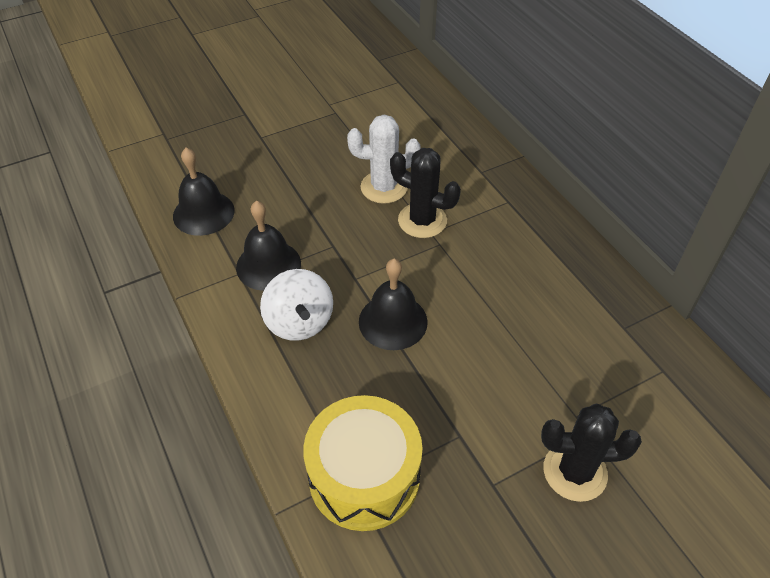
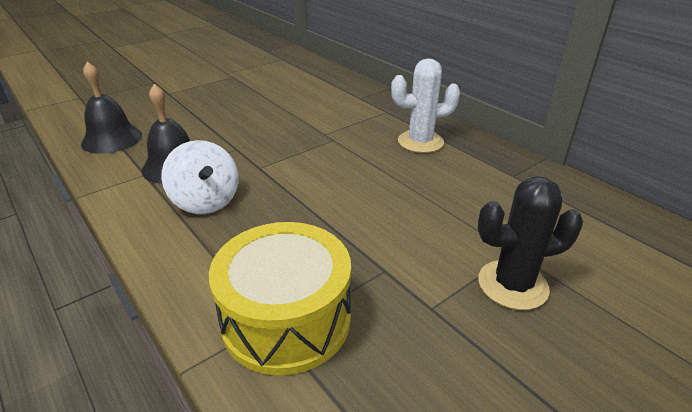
camera: 10 degrees left, 15 degrees down
white cactus [347,115,420,204] -> white cactus moved to [391,58,460,153]
black bell [359,259,428,350] -> none
black cactus [390,148,461,238] -> none

